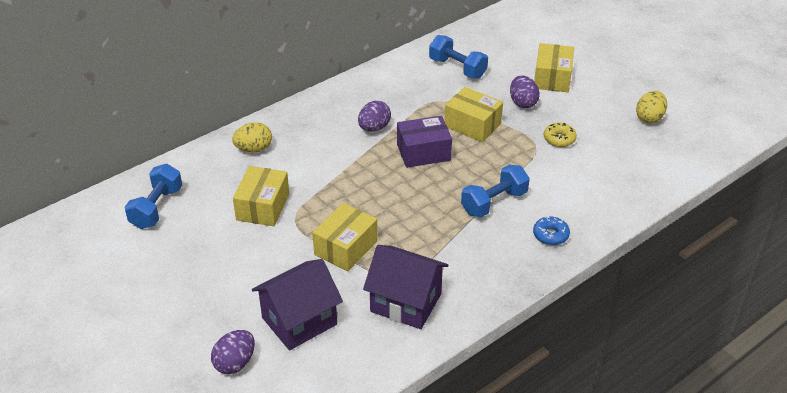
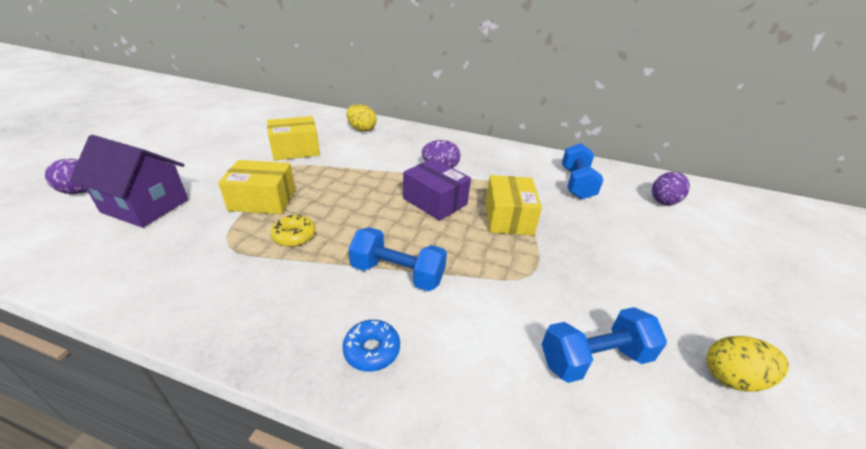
camera: 55 degrees right, 5 degrees down
blue dumbbell [125,164,182,229] -> blue dumbbell moved to [542,307,667,383]
purple house [363,245,449,329] -> none
purple egg [510,76,540,108] -> purple egg moved to [652,172,690,205]
yellow box [534,43,574,92] -> none
yellow donut [544,123,577,147] -> yellow donut moved to [271,214,316,247]

